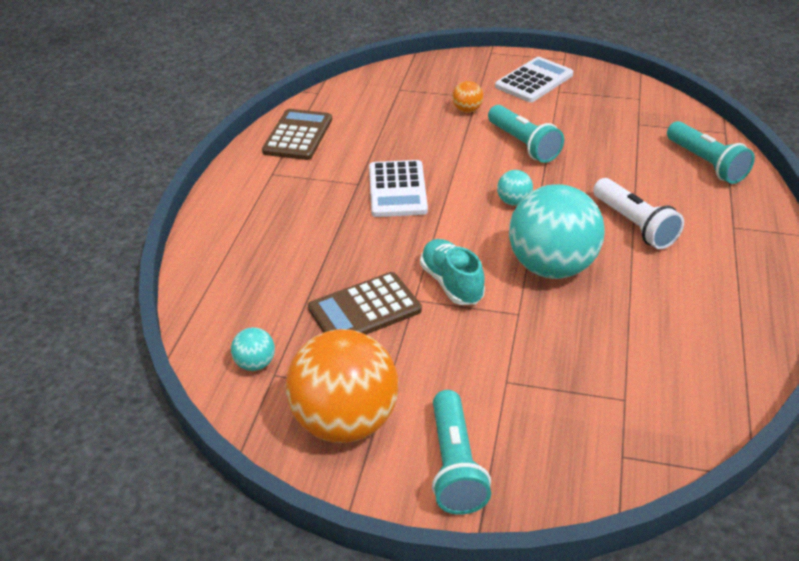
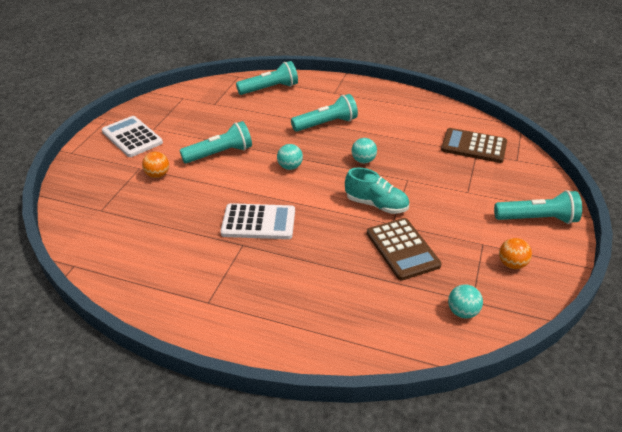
camera: 85 degrees left, 0 degrees up
brown calculator [262,109,332,160] -> brown calculator moved to [441,128,507,163]
orange ball [285,329,399,443] -> orange ball [499,238,532,269], size x0.42
turquoise shoe [420,239,485,305] -> turquoise shoe turned 135 degrees counterclockwise [345,167,409,214]
turquoise ball [509,184,605,279] -> turquoise ball [352,138,377,163], size x0.42
white flashlight [593,178,684,249] -> turquoise flashlight [291,94,358,132]

